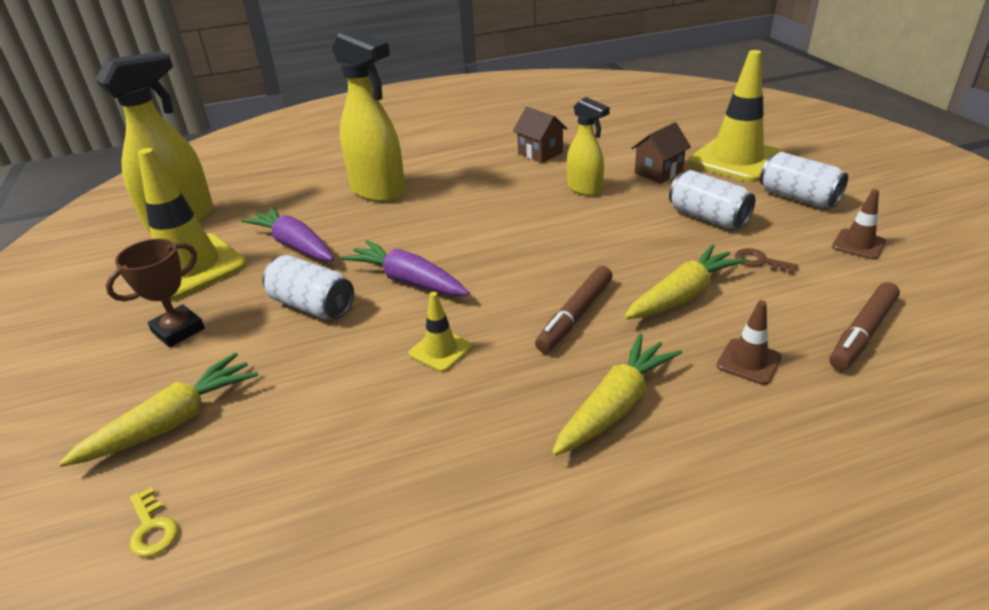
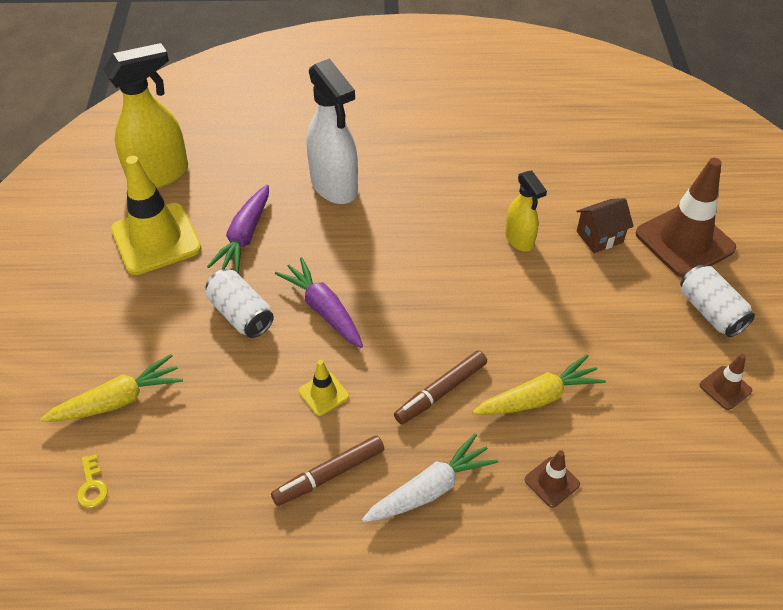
camera: 15 degrees right, 15 degrees up
brown trophy [106,238,205,347] -> none
purple carrot [241,207,334,261] -> purple carrot turned 135 degrees counterclockwise [207,185,269,274]
yellow spray bottle [332,28,405,202] -> white spray bottle [307,58,358,204]
brown house [513,107,568,163] -> none
yellow carrot [552,334,682,456] -> white carrot [362,433,498,522]
white can [669,170,755,229] -> none
yellow traffic cone [688,50,785,182] -> brown traffic cone [636,158,736,278]
brown key [735,248,798,274] -> none
brown marker [829,282,900,370] -> brown marker moved to [271,435,384,506]

